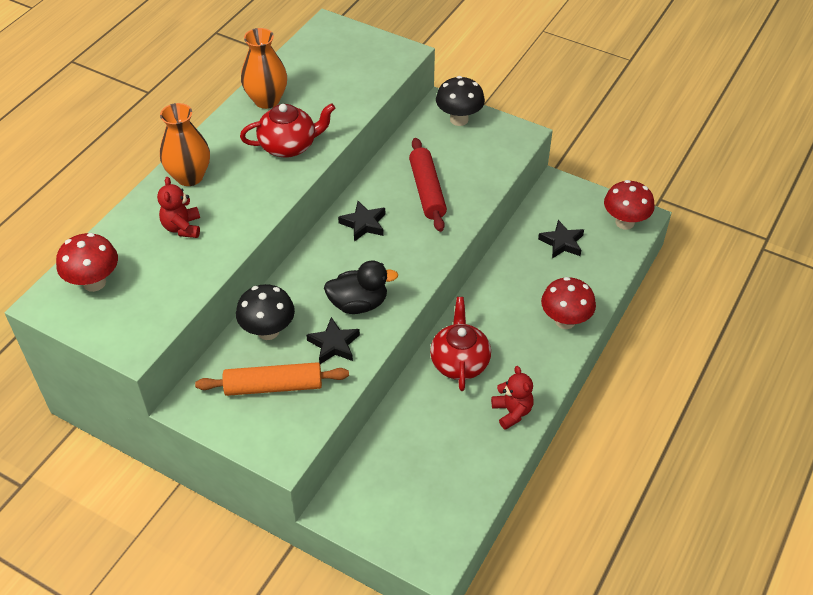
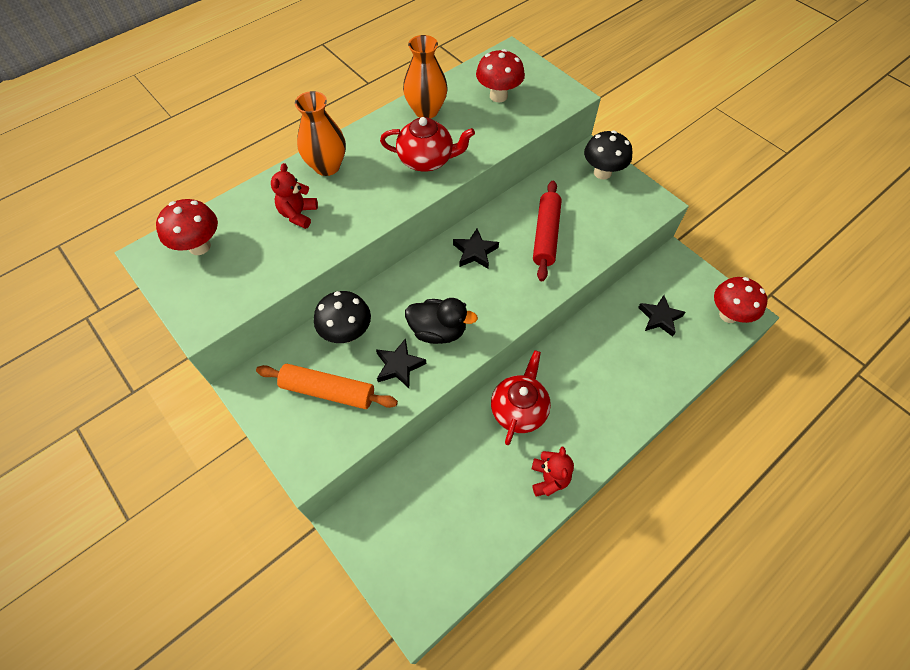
camera: 20 degrees right, 10 degrees up
red mushroom [541,277,596,329] -> red mushroom moved to [476,49,525,102]

